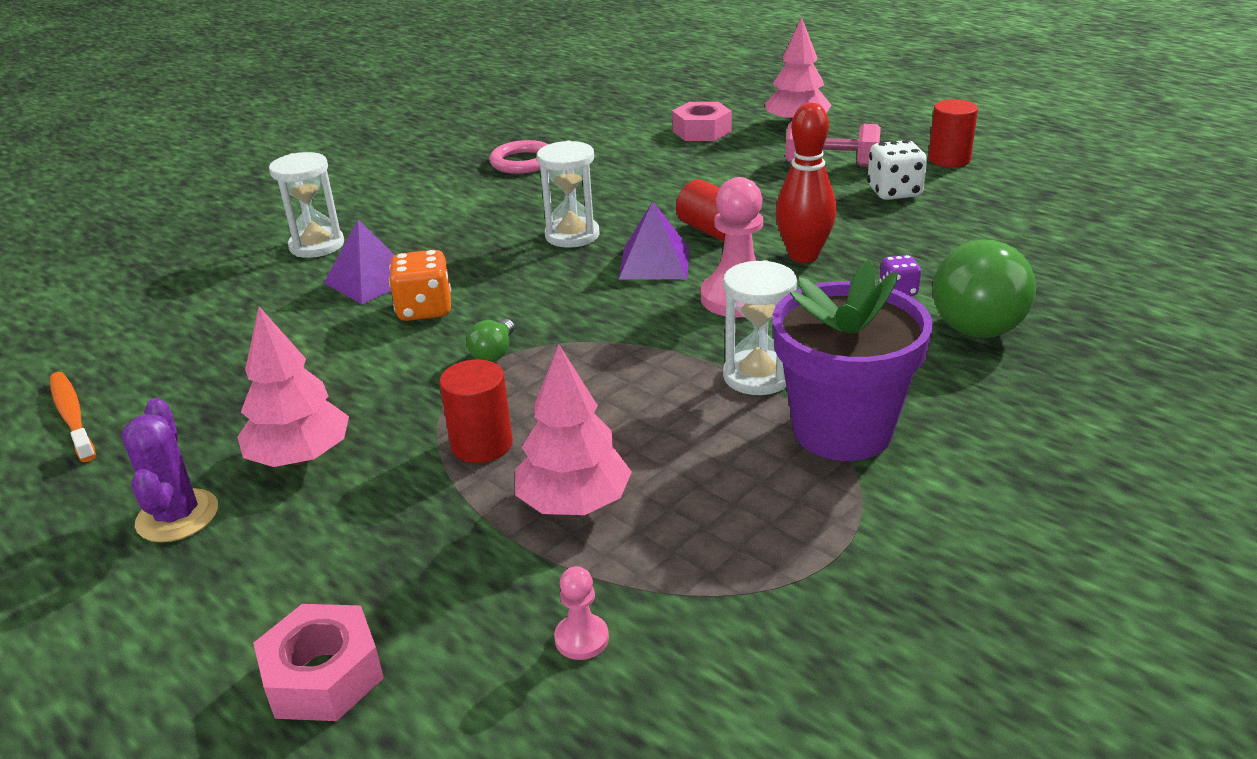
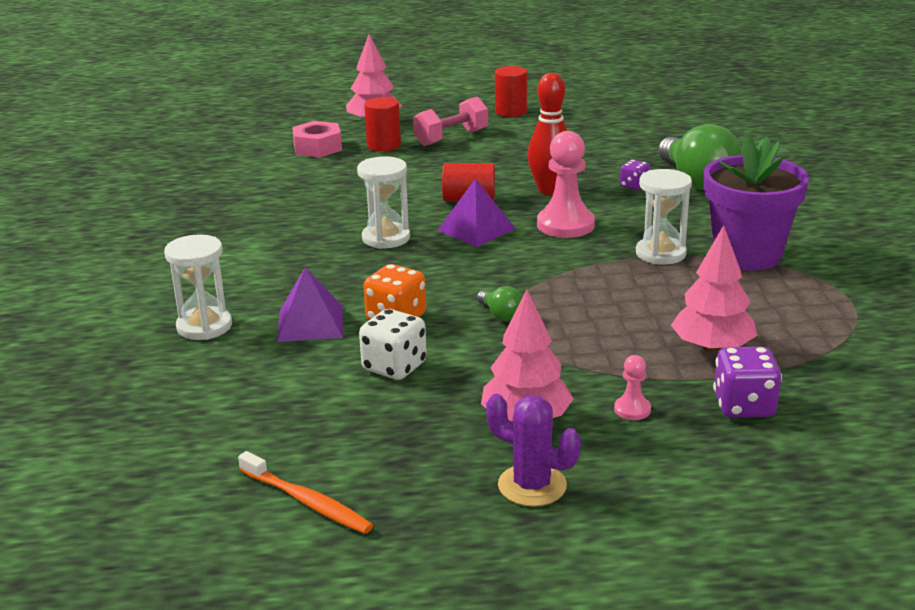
camera: 50 degrees left, 5 degrees down
orange toothbrush [50,372,96,462] -> orange toothbrush turned 150 degrees counterclockwise [238,451,373,534]
pink nut [253,604,384,721] -> none
red cylinder [439,360,513,463] -> red cylinder moved to [364,97,401,152]
pink ring [489,140,548,174] -> none
pink pawn [554,566,609,660] -> pink pawn moved to [614,355,651,420]
white dice [867,140,927,200] -> white dice moved to [359,309,427,380]
none -> purple dice [713,347,782,417]

